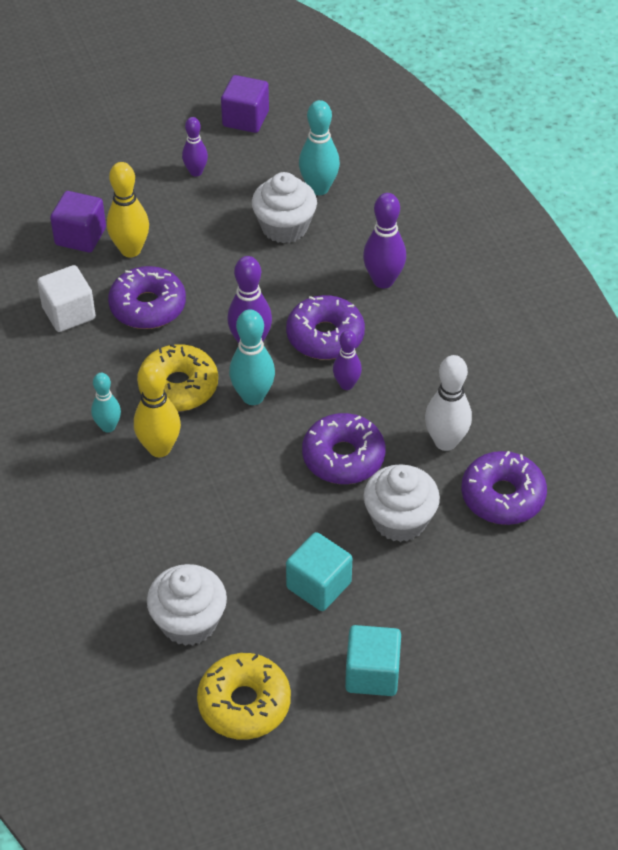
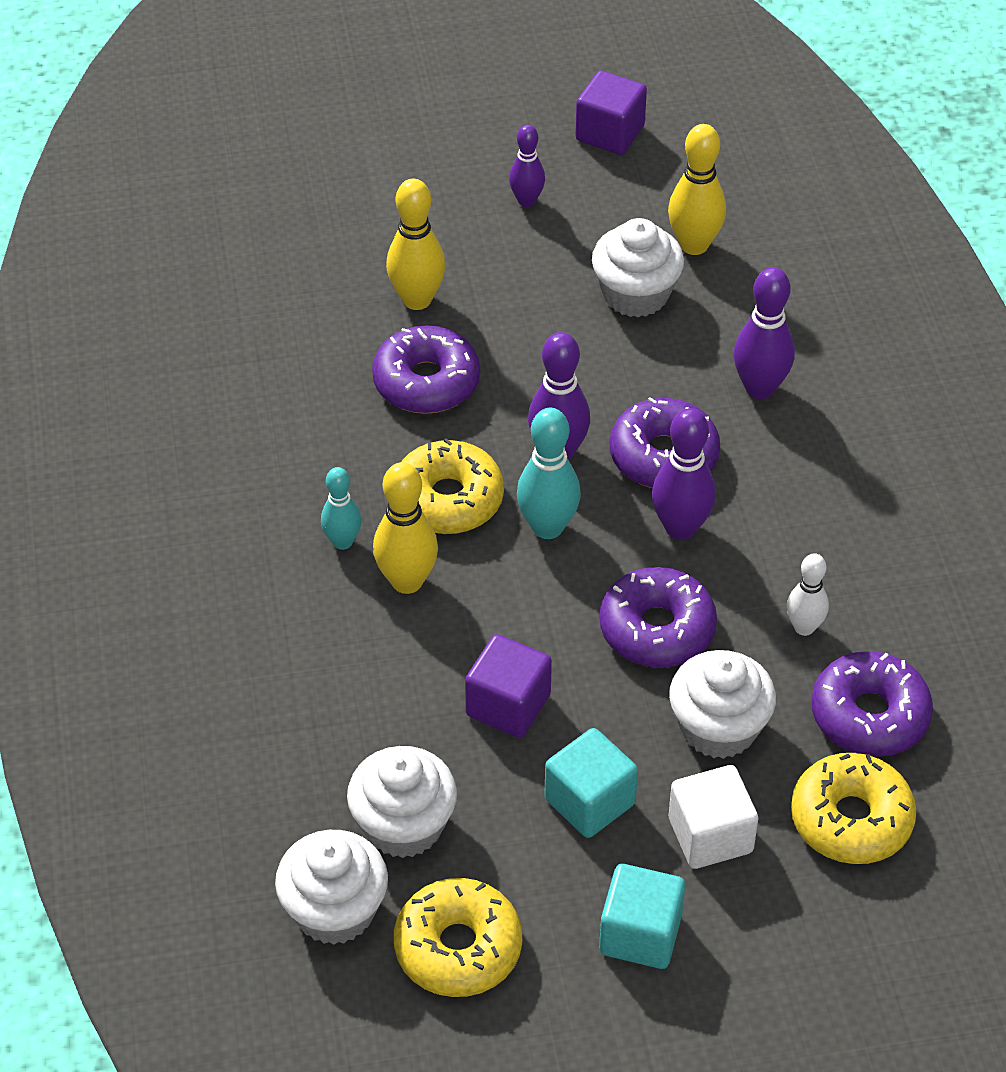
camera: 10 degrees right, 0 degrees up
white cube [37,265,96,332] -> white cube moved to [669,765,758,869]
purple cube [50,191,106,253] -> purple cube moved to [465,634,552,738]
turquoise bowling pin [299,100,340,195] -> yellow bowling pin [668,124,726,255]
purple bowling pin [333,330,362,390] -> purple bowling pin [652,408,716,540], size x1.57
white bowling pin [425,355,472,451] -> white bowling pin [787,553,829,636], size x0.64
none -> white cupcake [275,830,388,945]
none -> yellow donut [791,753,917,864]

